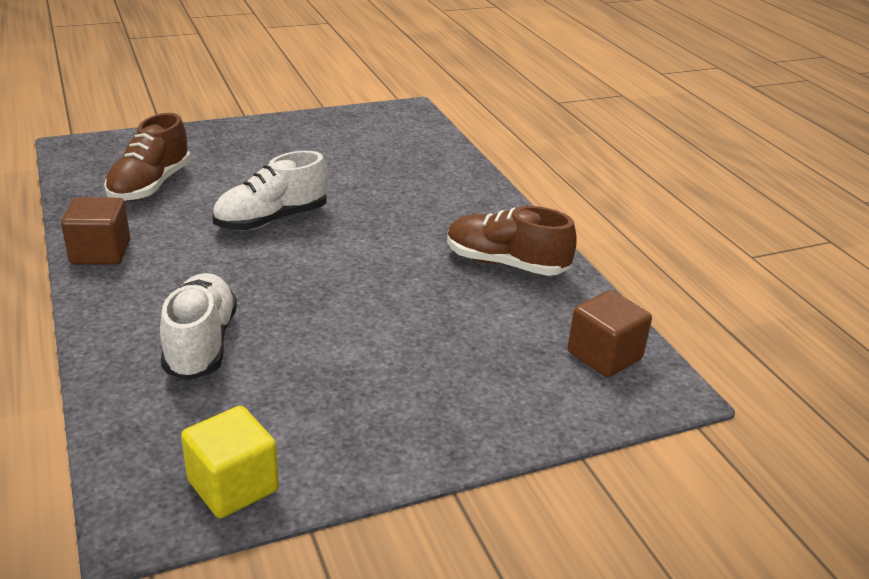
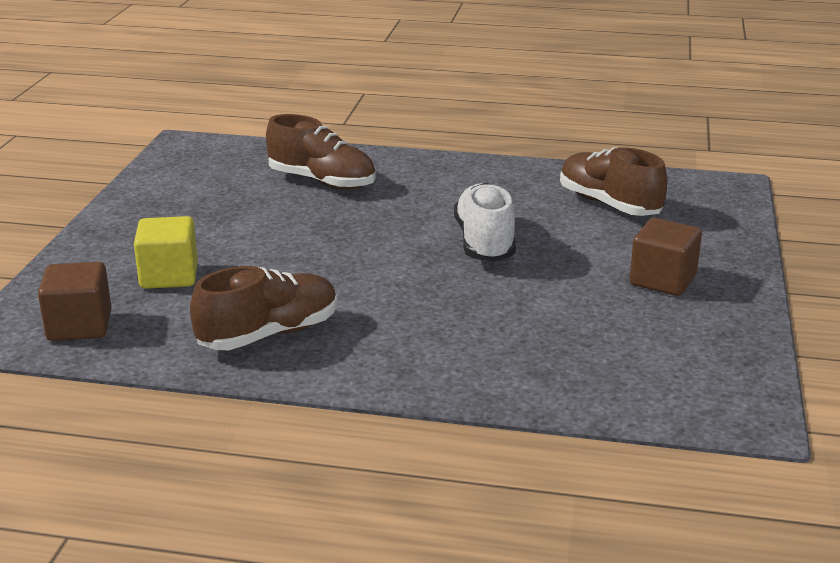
camera: 125 degrees right, 5 degrees down
brown cube [61,197,130,264] -> brown cube moved to [629,218,702,296]
white shoe [160,273,237,380] -> brown shoe [266,114,376,189]
yellow cube [181,406,279,518] -> yellow cube moved to [134,216,198,289]

